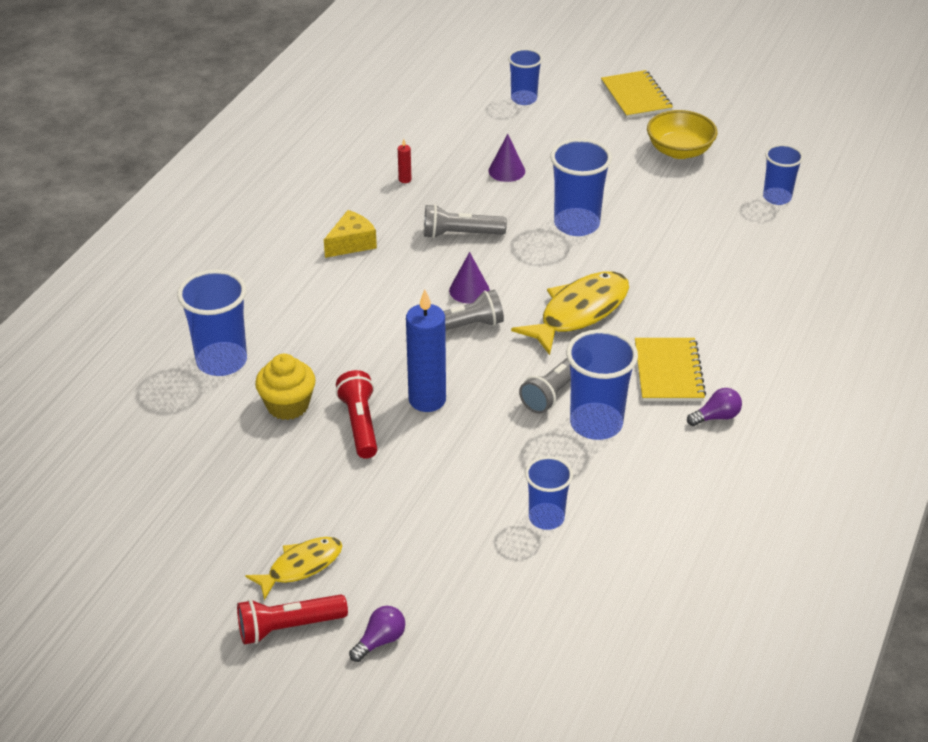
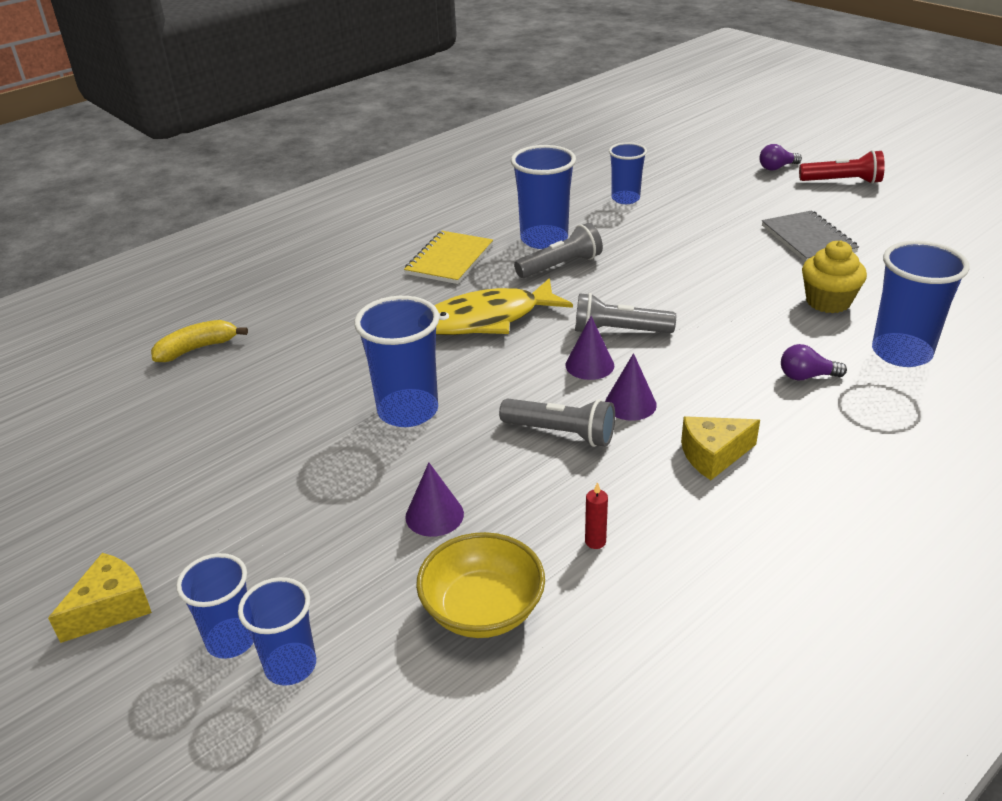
camera: 155 degrees left, 5 degrees down
yellow fish [245,537,342,600] -> none
red flashlight [336,370,377,459] -> none
blue candle [406,290,446,412] -> none
yellow notebook [601,70,673,119] -> yellow cheese [48,553,152,643]
yellow bowl [647,110,718,159] -> yellow bowl moved to [416,532,545,638]
purple light bulb [687,388,742,426] -> purple light bulb moved to [781,344,847,381]
blue cup [763,144,804,205] -> blue cup moved to [176,553,254,659]
none -> yellow banana [151,320,248,362]
none -> purple cone [605,353,657,421]
none -> grey notebook [762,210,859,262]

